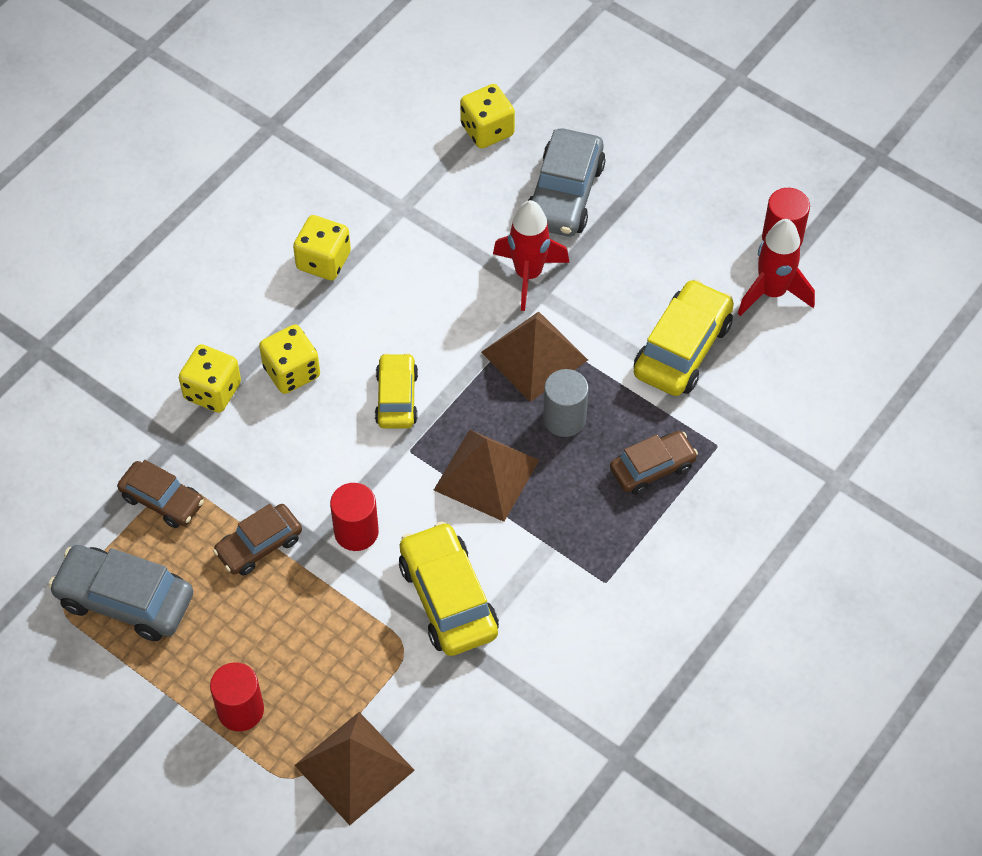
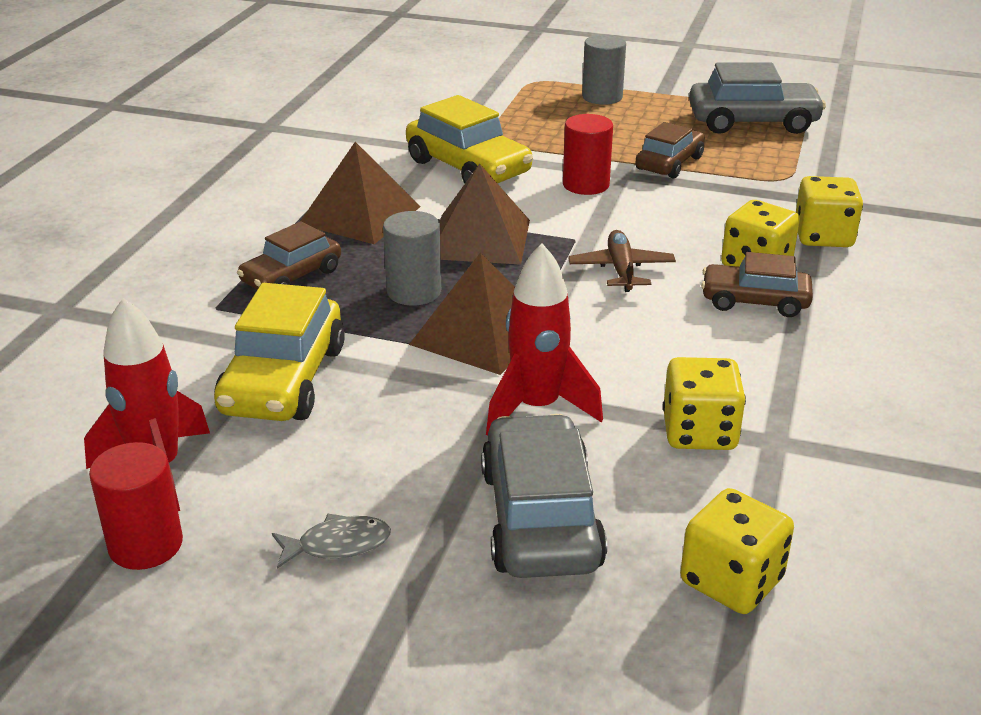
camera: 160 degrees right, 25 degrees down
brown car [117,460,204,528] -> brown car moved to [701,252,813,317]
red cylinder [210,662,264,731] -> grey cylinder [582,35,626,105]
yellow dice [293,215,351,280] -> yellow dice moved to [663,357,746,450]
brown pyramid [295,712,415,825] -> brown pyramid moved to [301,142,421,244]
yellow car [375,353,418,429] -> brown plane [568,230,676,292]
none -> grey fish [272,514,391,569]

